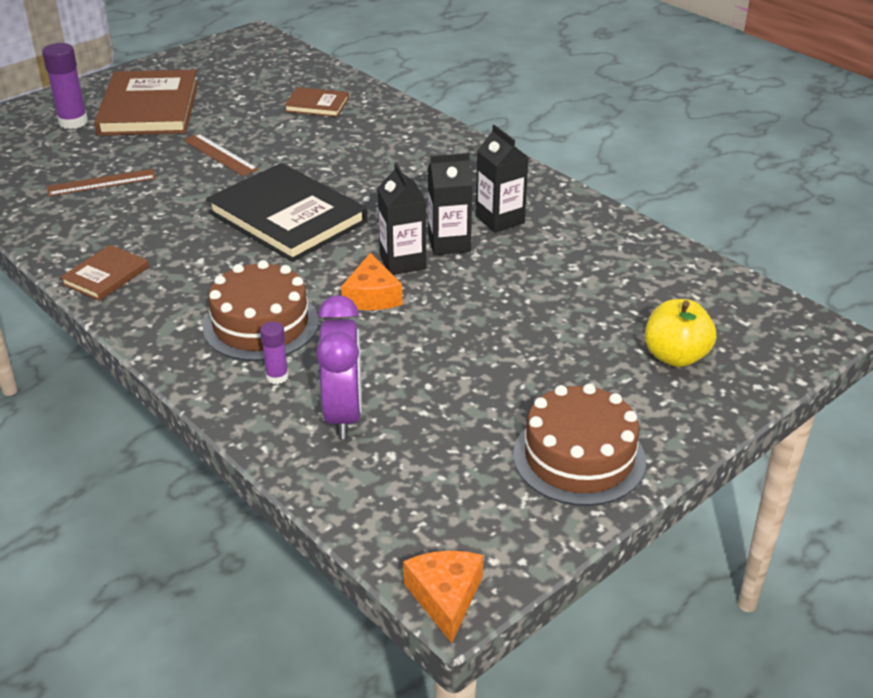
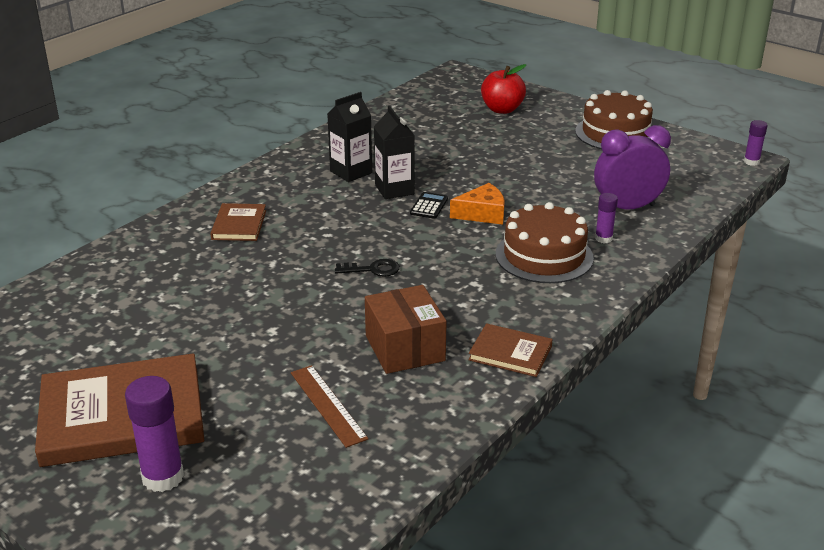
camera: 100 degrees left, 5 degrees down
brown ruler [183,134,258,176] -> none
black book [206,163,367,262] -> black key [335,259,400,277]
brown book [284,87,349,117] -> brown book moved to [210,203,266,241]
black carton [377,163,426,275] -> black calculator [410,192,448,219]
orange cheese [403,550,483,643] -> purple glue stick [744,120,768,166]
yellow apple [645,299,716,367] -> red apple [481,64,526,114]
none -> brown box [365,285,447,374]

